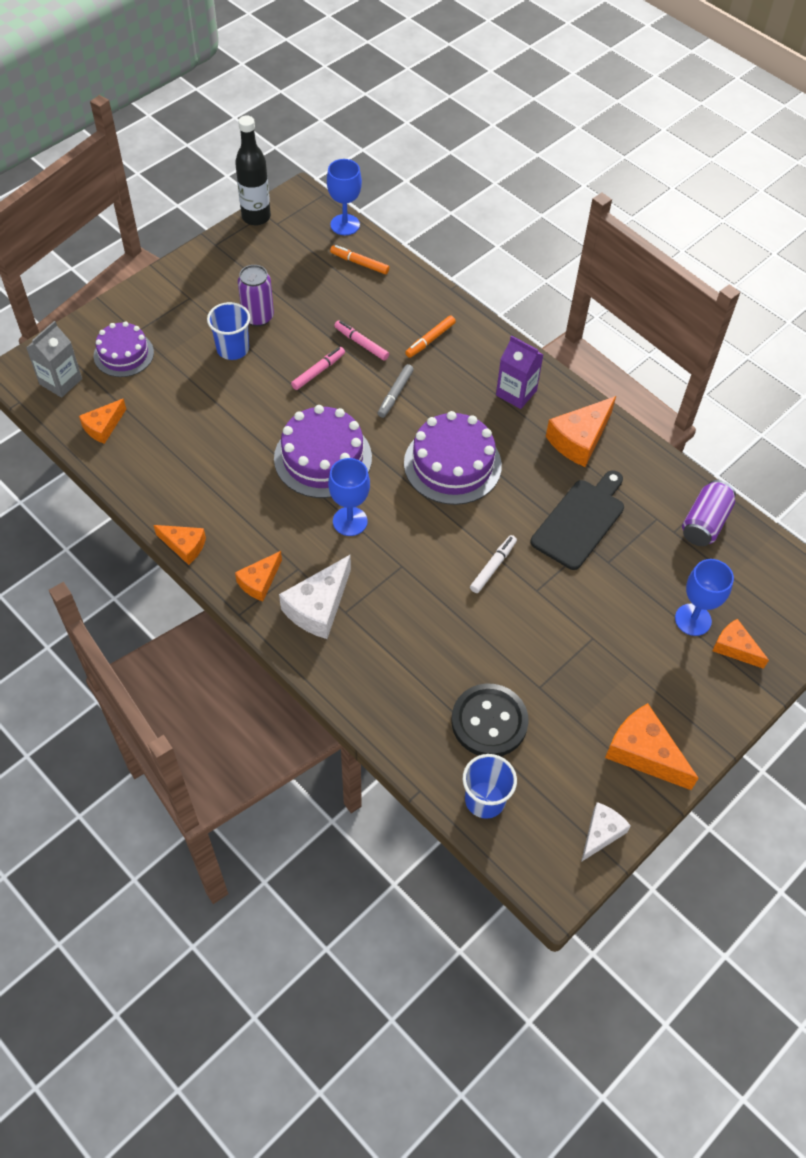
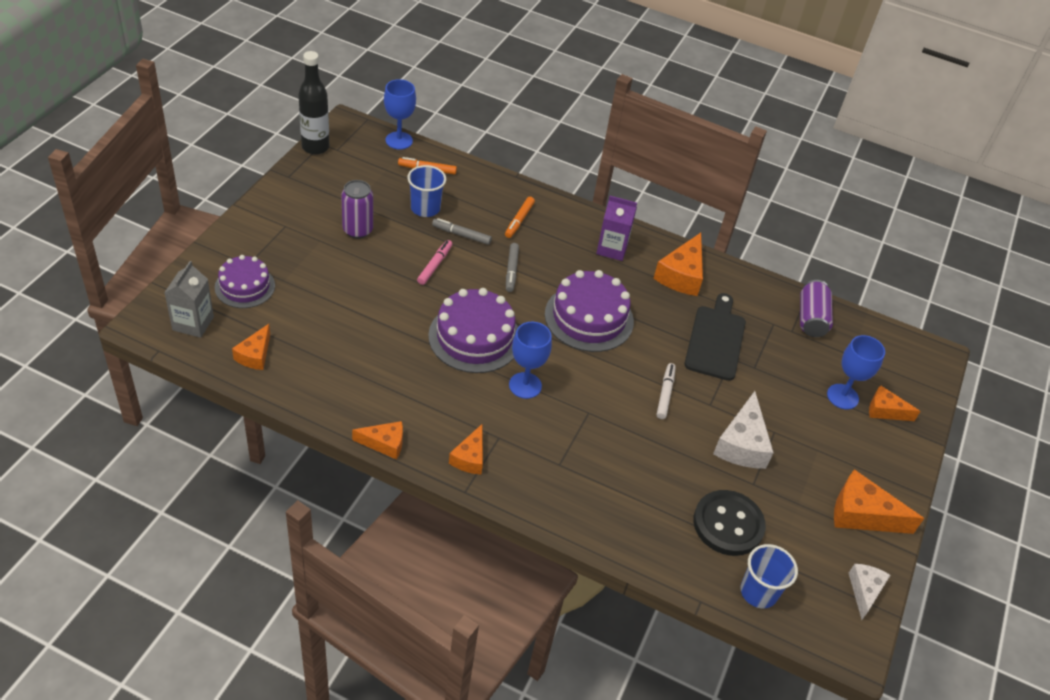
camera: 25 degrees left, 10 degrees down
blue cup [207,302,250,360] -> blue cup moved to [407,165,446,217]
white cheese [279,555,351,639] -> white cheese moved to [713,391,774,469]
pink marker [334,321,389,361] -> grey marker [432,218,492,245]

